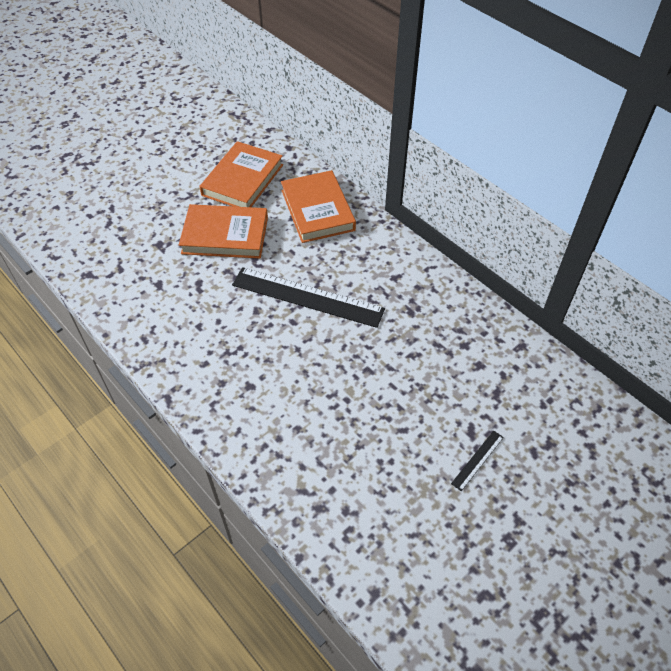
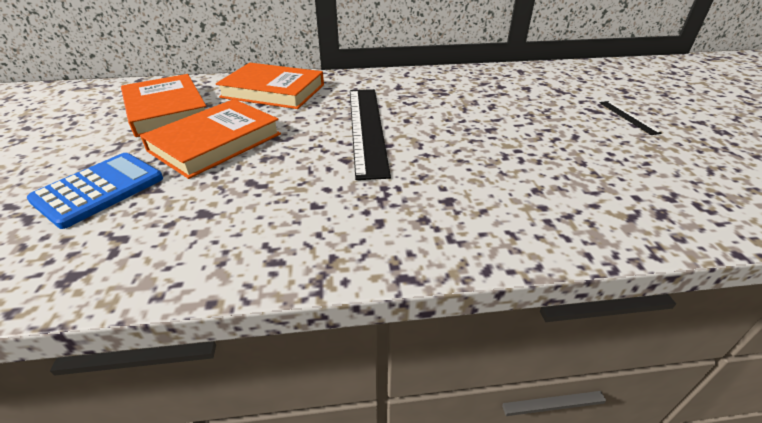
camera: 55 degrees left, 15 degrees down
black ruler [232,267,385,328] -> black ruler turned 60 degrees counterclockwise [350,89,391,180]
none -> blue calculator [27,153,163,229]

